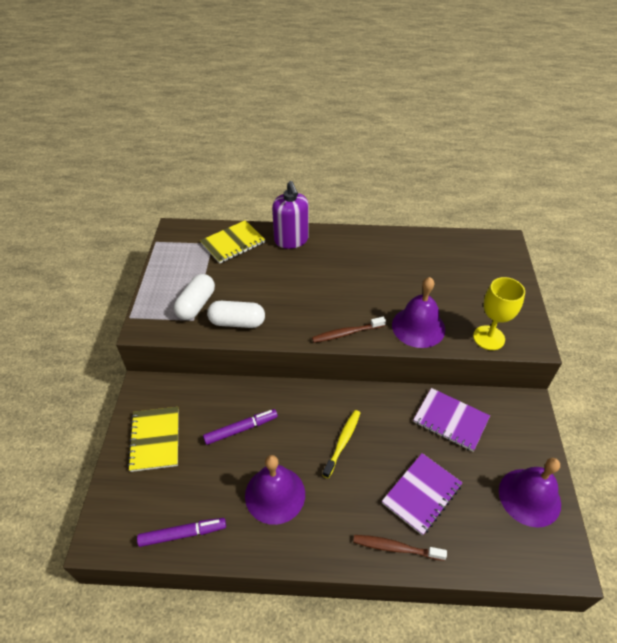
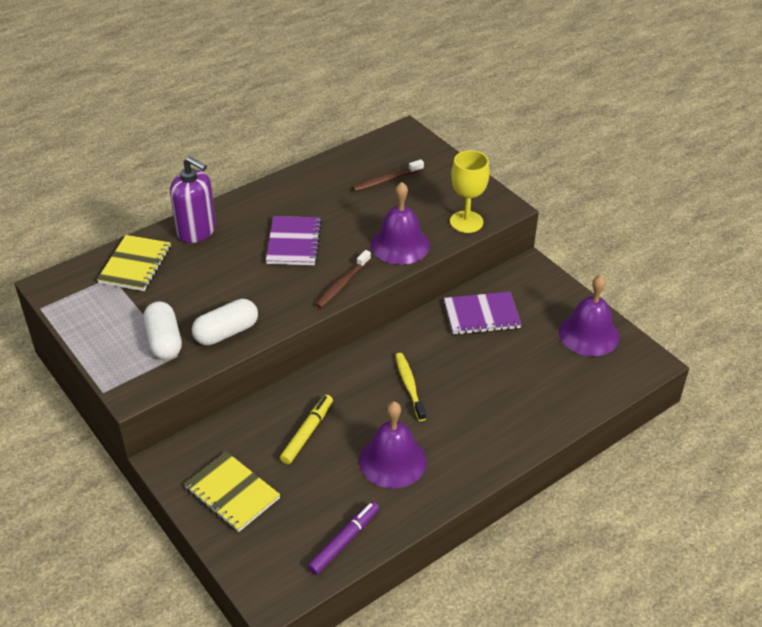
camera: 40 degrees left, 5 degrees down
purple marker [203,409,278,445] -> yellow marker [280,395,333,464]
brown toothbrush [353,535,447,561] -> brown toothbrush moved to [352,159,424,192]
purple notebook [382,453,463,536] -> purple notebook moved to [266,216,322,265]

